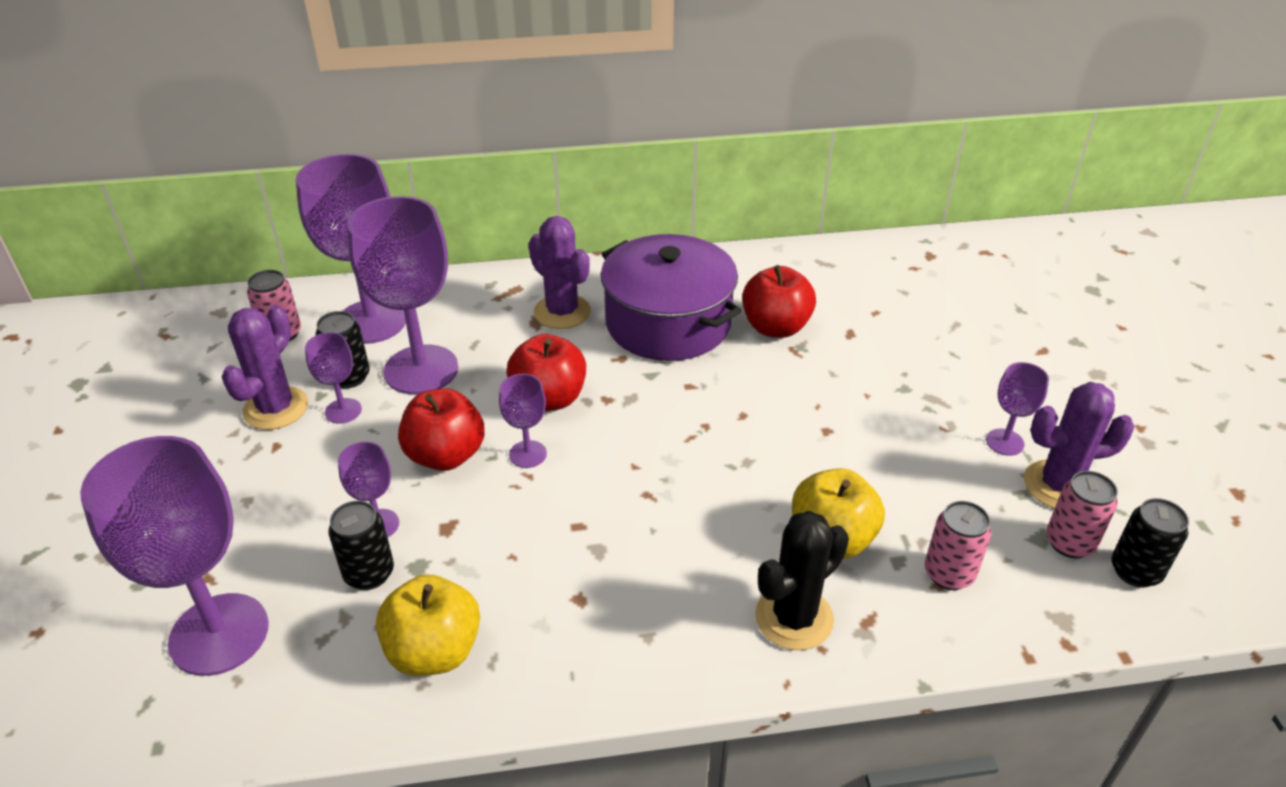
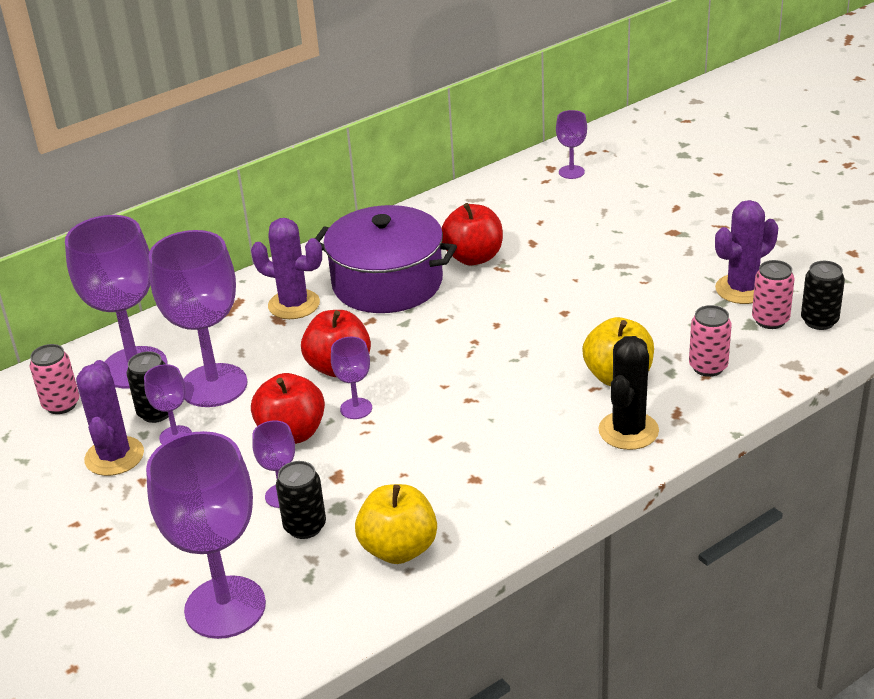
camera: 25 degrees left, 5 degrees down
purple goblet [986,362,1049,456] -> purple goblet moved to [556,110,587,179]

